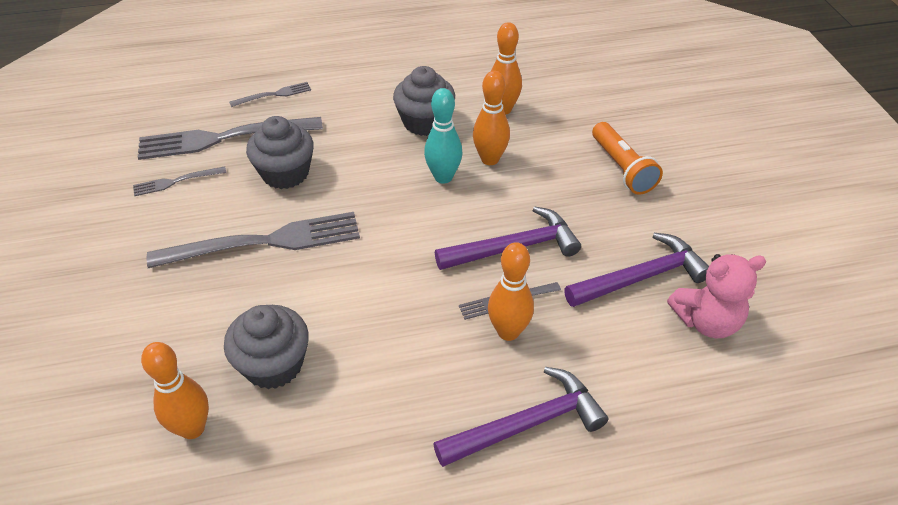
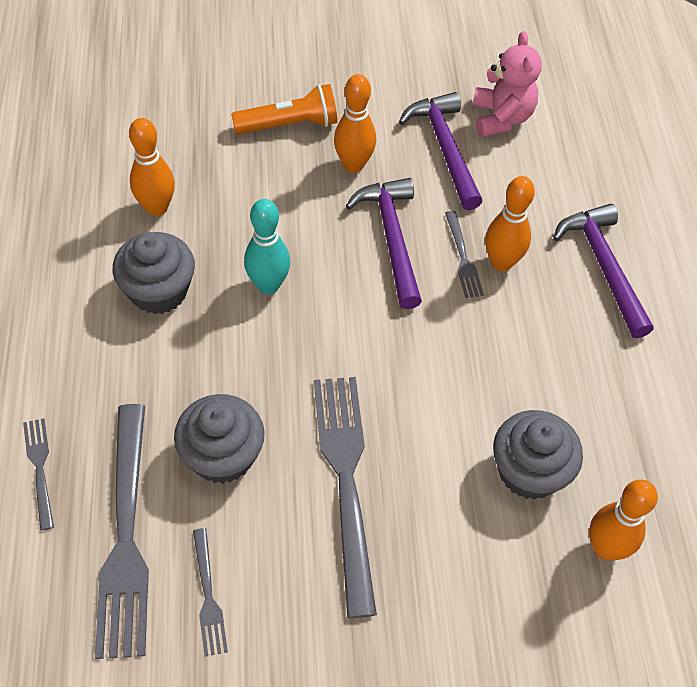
camera: 85 degrees left, 10 degrees up
orange bowling pin [473,71,510,165] -> orange bowling pin moved to [334,74,376,173]

